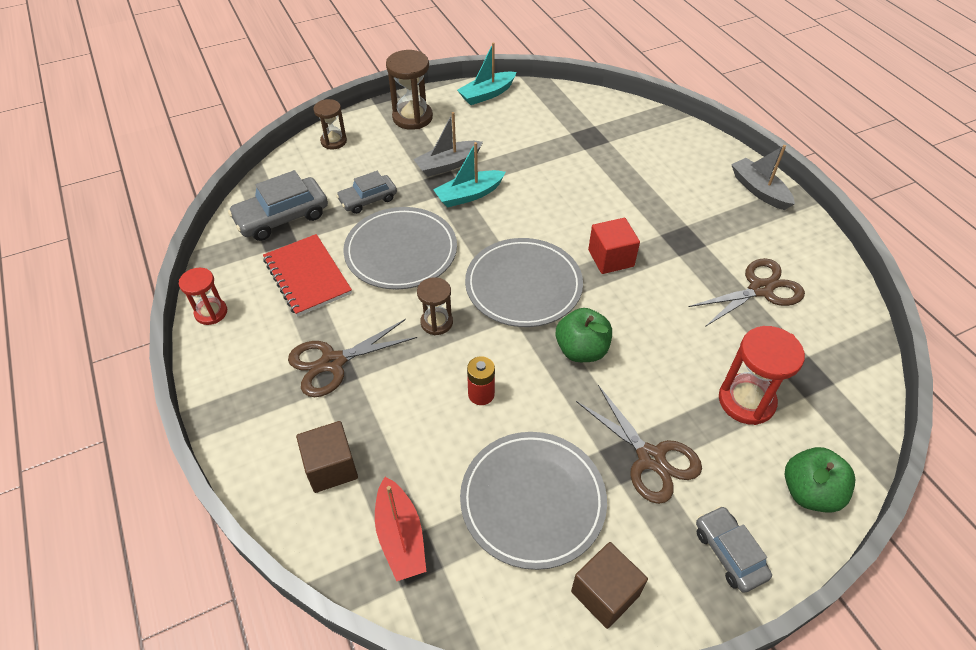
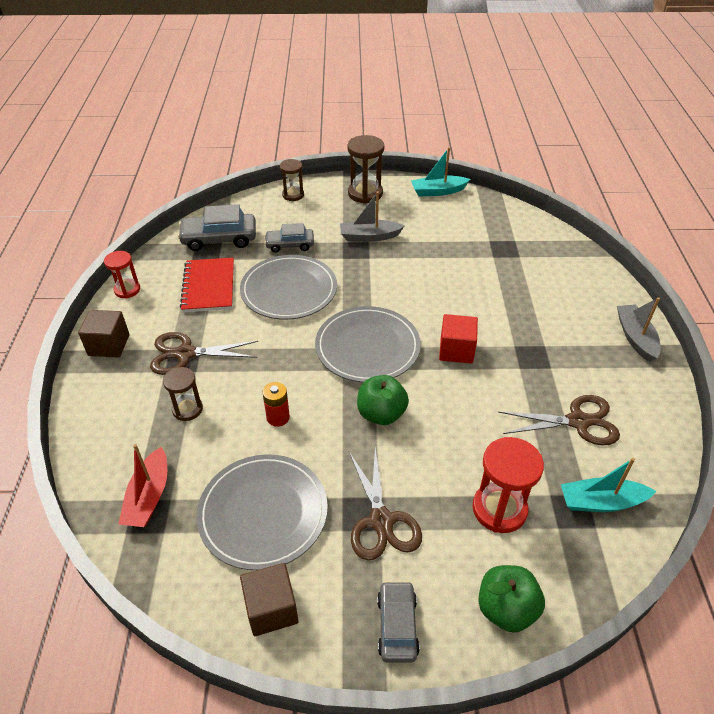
camera: 25 degrees right, 5 degrees down
brown cube [296,421,358,493] -> brown cube moved to [78,310,129,358]
brown hourglass [417,277,453,335] -> brown hourglass moved to [163,367,203,421]
turquoise boat [433,142,506,207] -> turquoise boat moved to [561,458,656,512]

